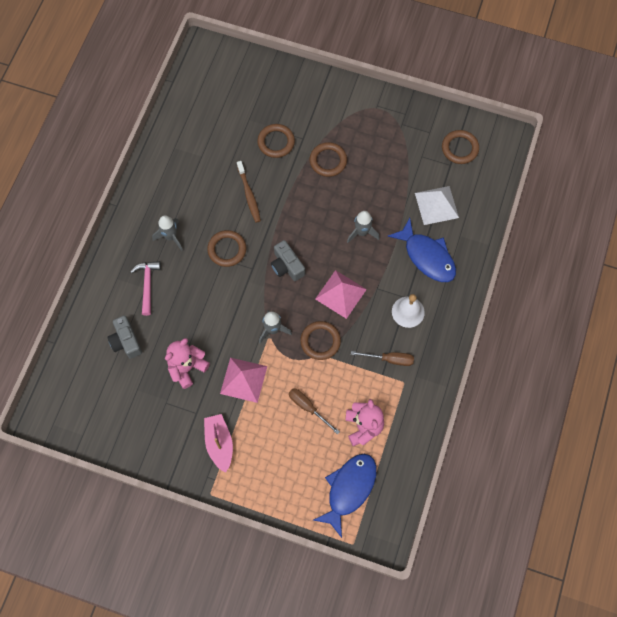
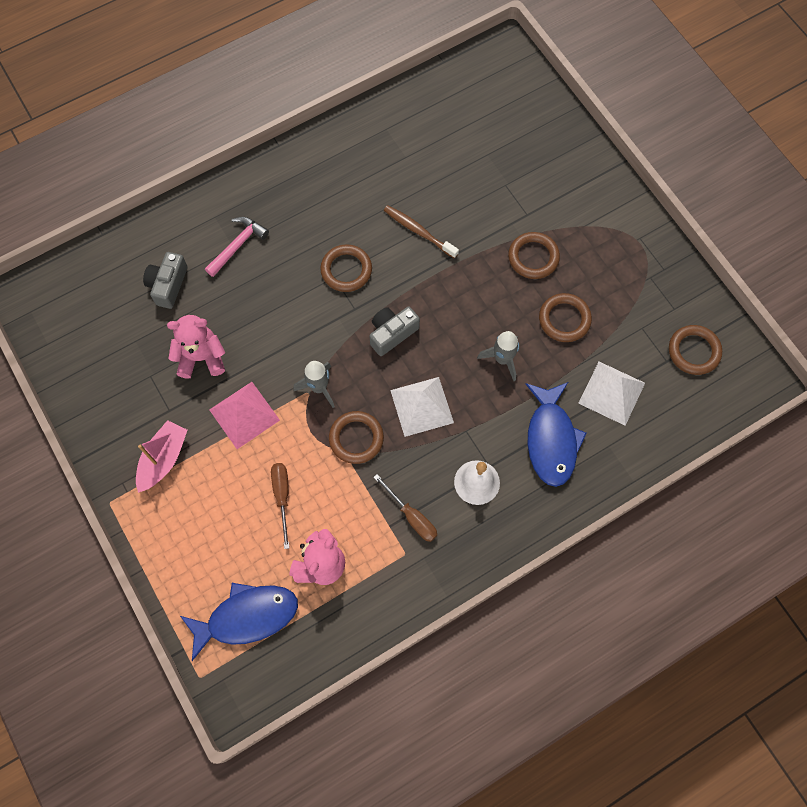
camera: 40 degrees right, 0 degrees up
grey rocket [152,215,183,251] -> none
brown toothbrush [237,161,261,223] -> brown toothbrush turned 105 degrees clockwise [384,205,459,259]
brown ring [257,124,295,158] -> brown ring moved to [539,293,592,342]
grey camera [271,240,305,281] -> grey camera turned 45 degrees clockwise [369,307,420,356]
pink pyramid [315,270,367,319] -> white pyramid [390,377,454,437]

